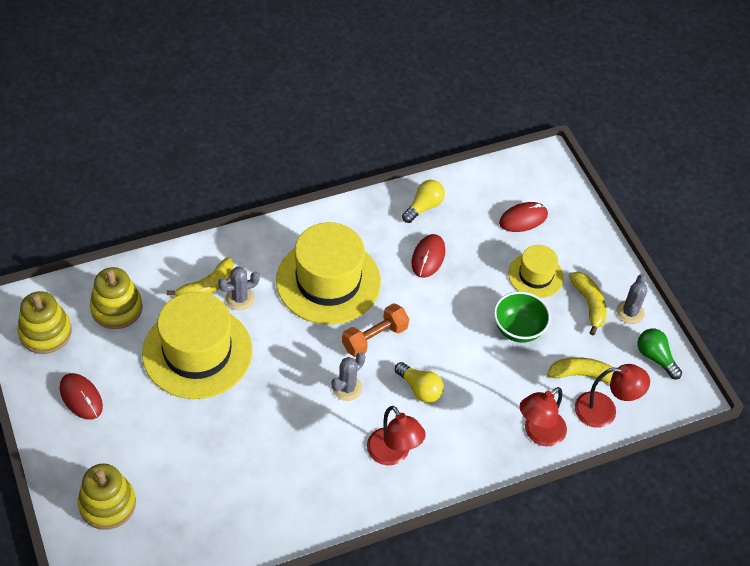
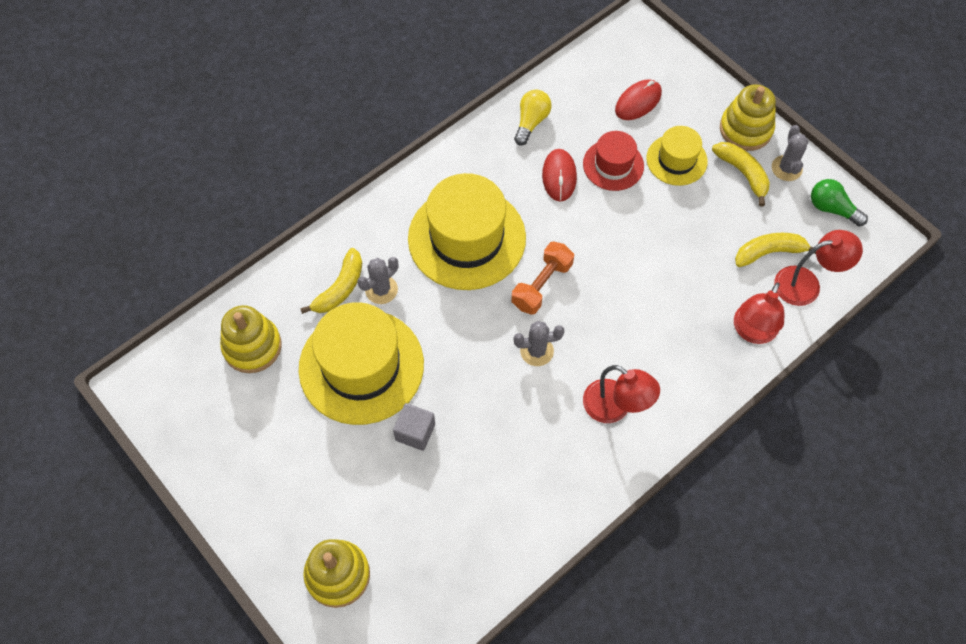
camera: 15 degrees left, 10 degrees up
yellow stacking toy [18,291,72,354] -> yellow stacking toy moved to [720,84,776,151]
red mouse [60,373,103,420] -> none
grey cactus [331,352,365,401] -> grey cactus turned 60 degrees clockwise [513,321,564,366]
yellow light bulb [395,362,444,403] -> none
green bowl [494,291,551,343] -> none
none -> grey cube [393,403,435,451]
none -> red hat [583,131,644,191]

